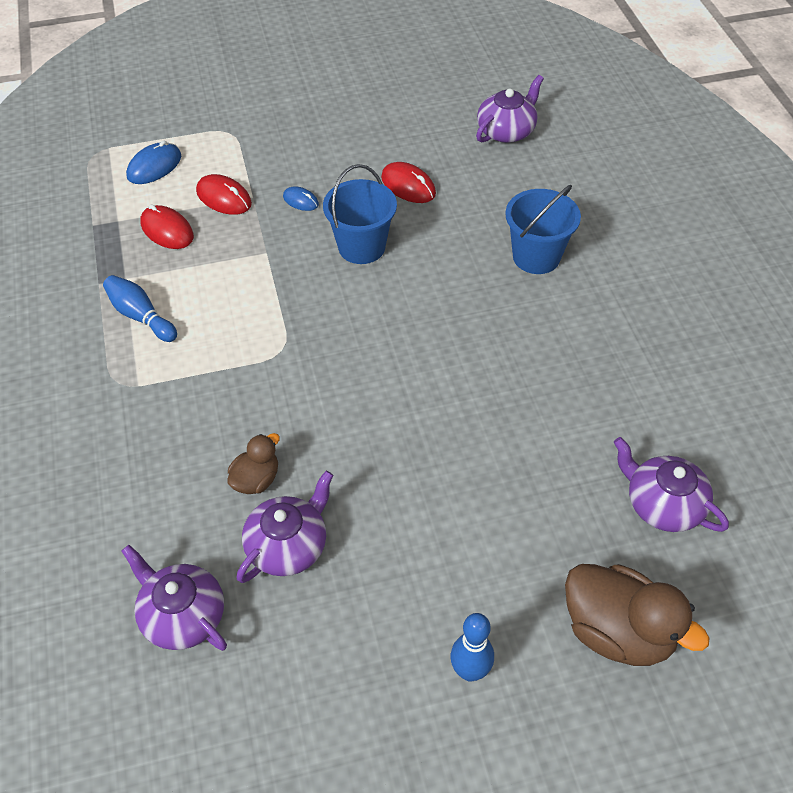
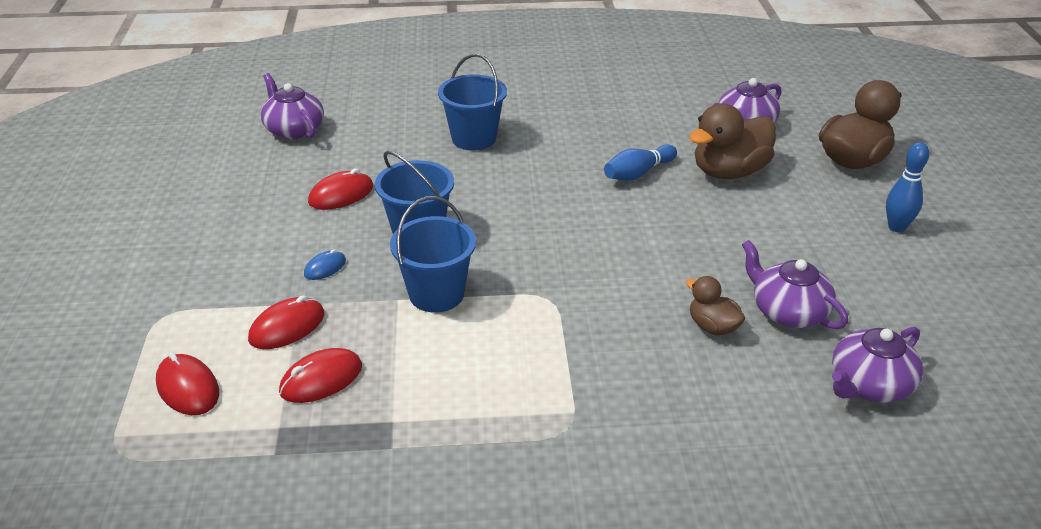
camera: 80 degrees left, 15 degrees down
blue bowling pin [103,275,177,342] -> blue bowling pin moved to [604,145,677,181]
blue mouse [126,141,181,184] -> red mouse [156,352,219,415]
none -> blue bucket [390,196,476,313]
none -> brown duck [689,103,776,179]

